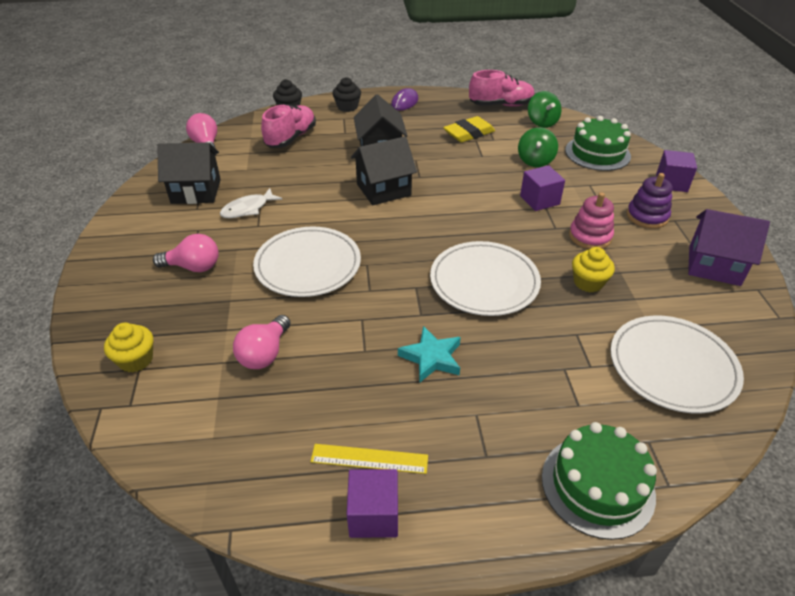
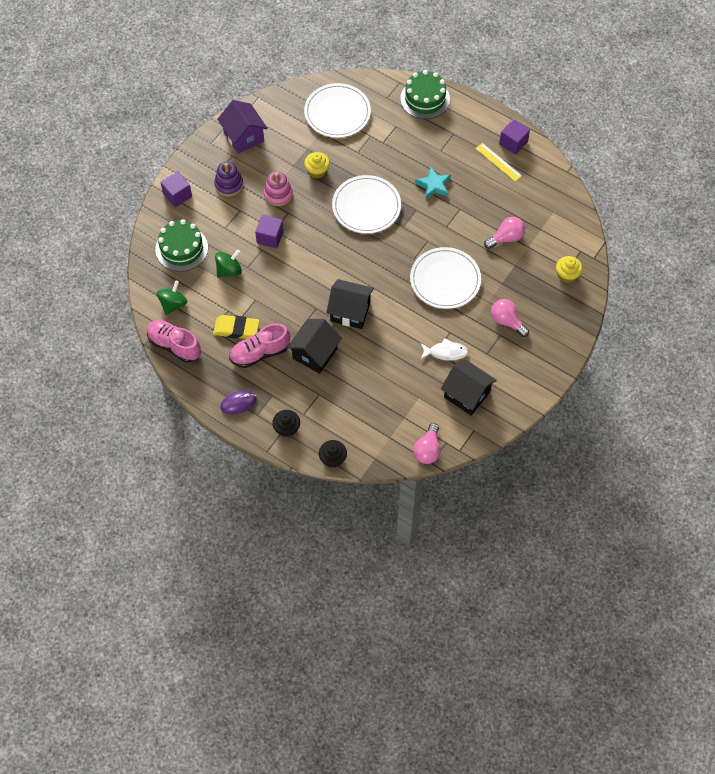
camera: 140 degrees left, 20 degrees up
pink shoe [261,104,316,148] -> pink shoe moved to [229,323,290,368]

